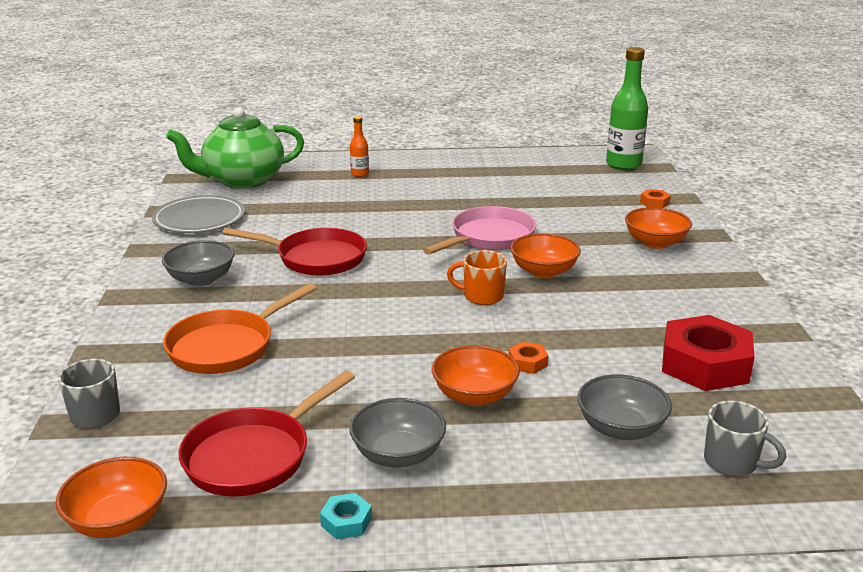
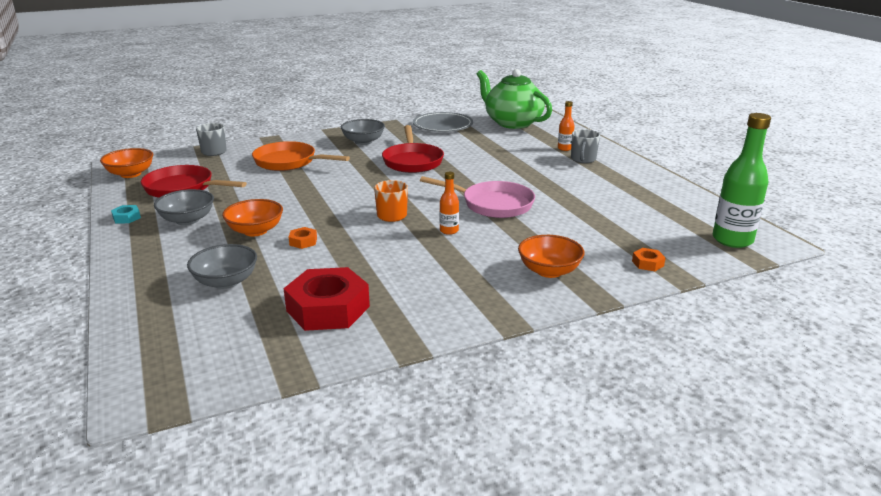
camera: 70 degrees right, 0 degrees up
orange bowl [511,233,581,278] -> orange bottle [440,172,459,235]
grey mug [704,401,786,477] -> grey mug moved to [571,129,600,163]

